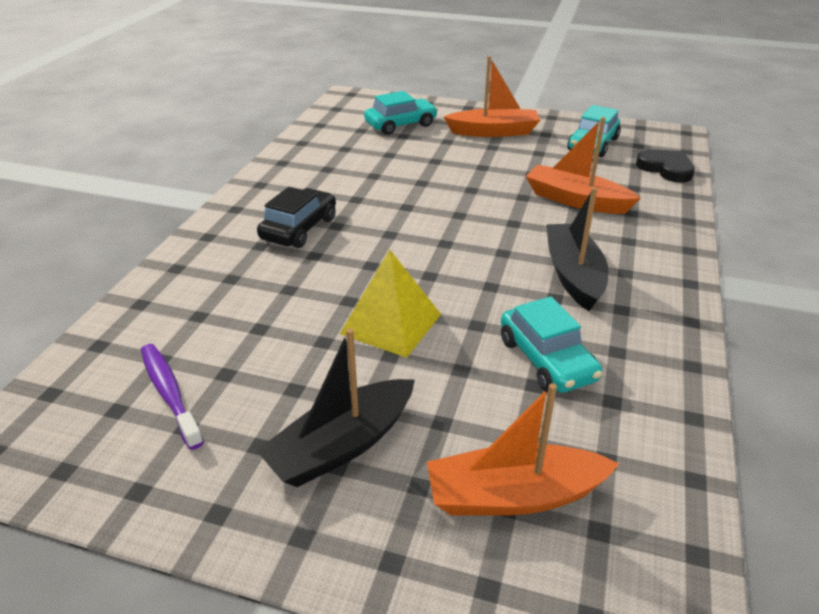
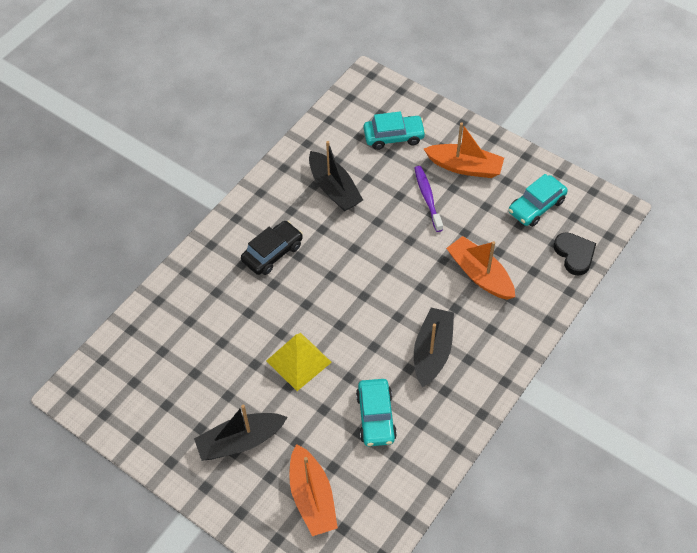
camera: 20 degrees right, 20 degrees up
purple toothbrush [141,344,204,450] -> purple toothbrush moved to [415,166,443,232]
orange boat [427,383,619,516] -> orange boat turned 120 degrees counterclockwise [289,444,338,536]
none -> black boat [309,141,363,211]

